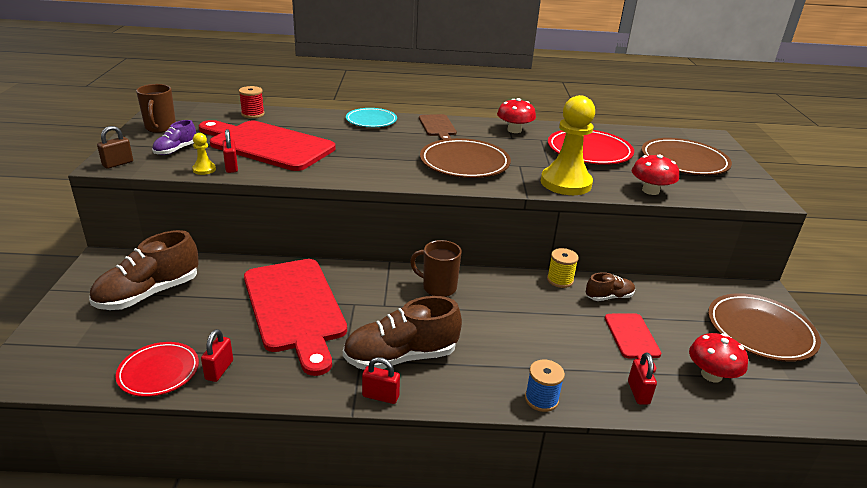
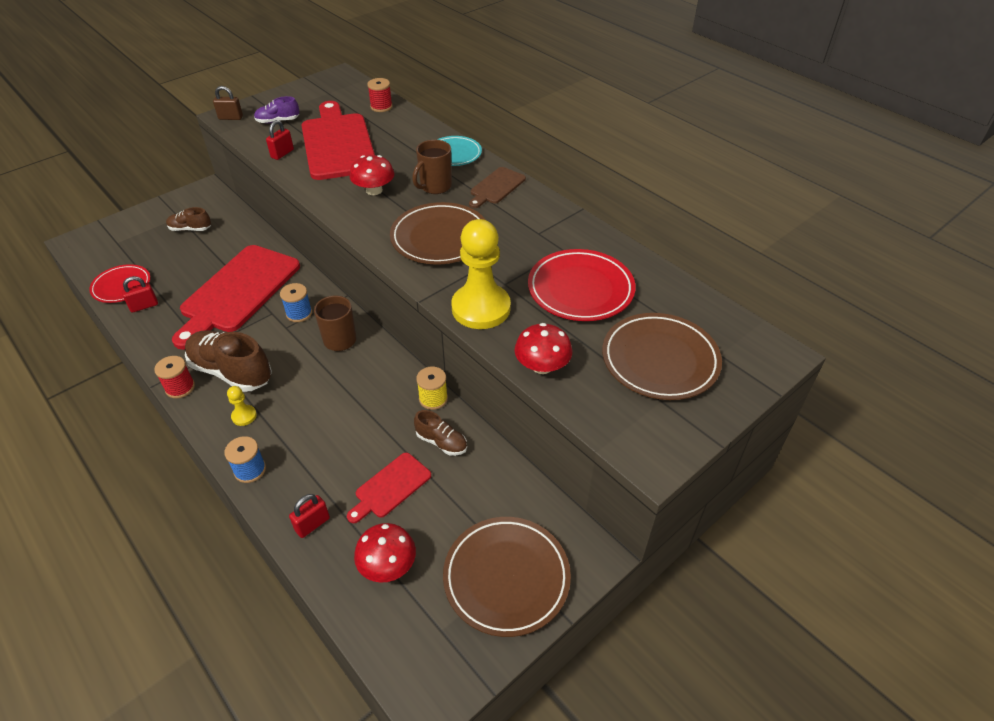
camera: 50 degrees right, 15 degrees up
brown shoe [89,230,199,310] -> brown shoe [166,207,211,231], size x0.53
brown mug [136,84,176,133] -> brown mug moved to [412,140,452,194]
yellow pawn [192,133,216,175] -> yellow pawn moved to [227,386,257,426]
red padlock [362,357,400,404] -> red spool [154,356,195,398]
red mushroom [497,98,536,133] -> red mushroom moved to [350,155,394,195]
none -> blue spool [280,283,312,322]

